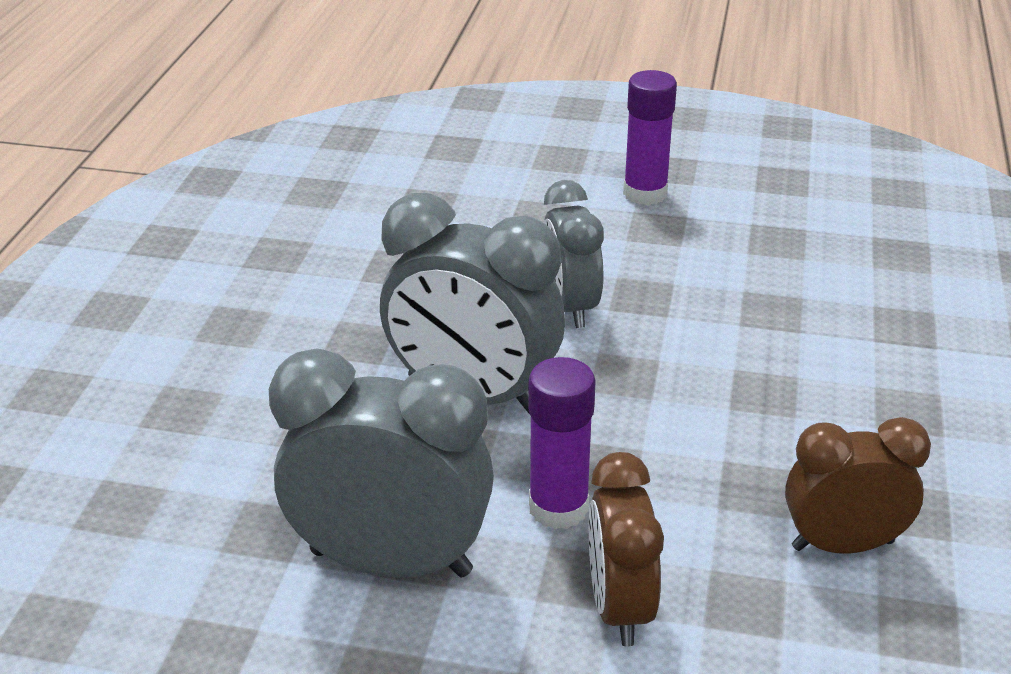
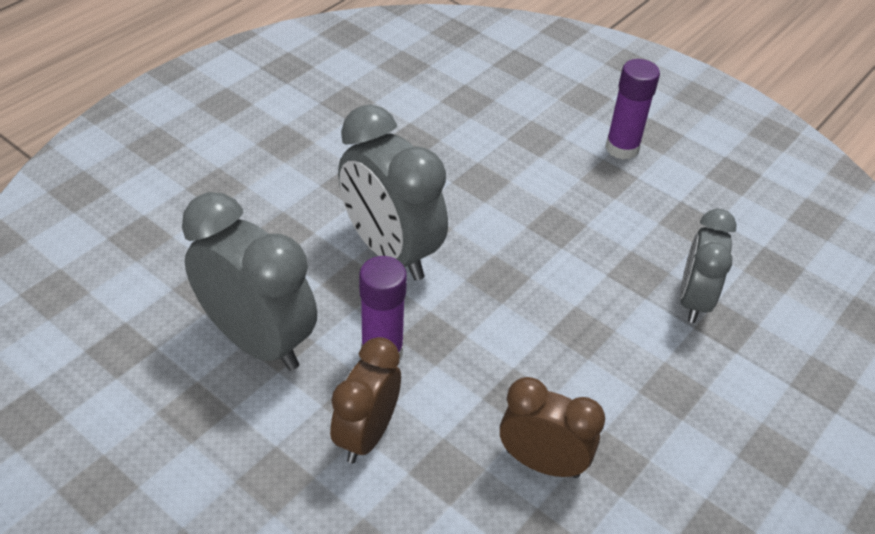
camera: 25 degrees right, 10 degrees up
grey clock [544,180,604,328] -> grey clock moved to [680,209,737,323]

